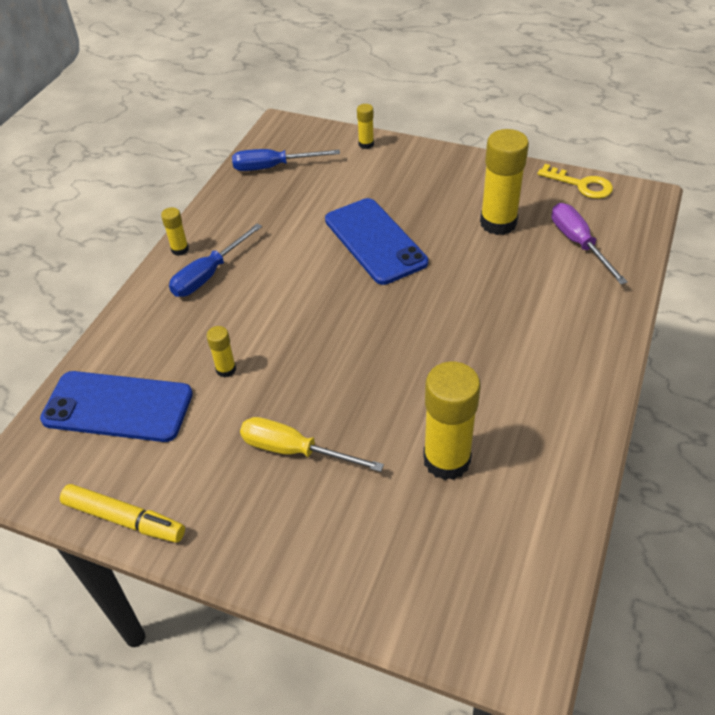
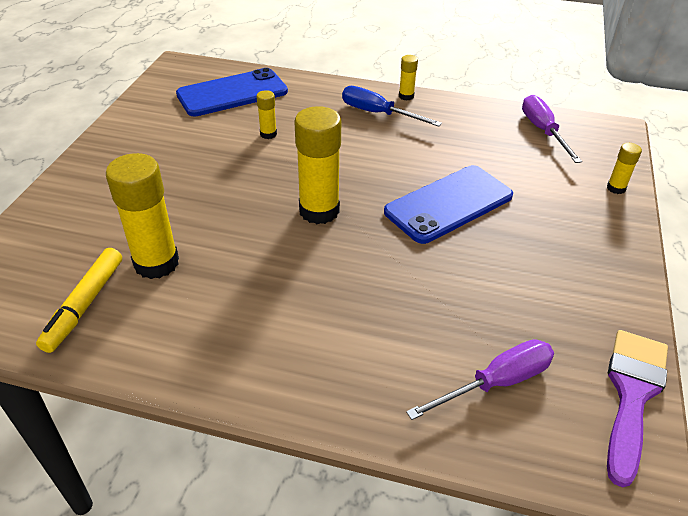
camera: 80 degrees right, 5 degrees down
blue phone [40,371,193,442] -> blue phone turned 60 degrees clockwise [176,68,288,116]
yellow marker [60,484,185,543] -> yellow marker moved to [36,248,122,353]
blue screwdriver [232,149,340,171] -> purple screwdriver [522,95,582,163]
yellow screwdriver [240,417,384,472] -> none
yellow glue stick [480,129,529,235] -> yellow glue stick moved to [294,106,341,224]
yellow key [537,164,613,199] -> purple brush [607,330,668,487]

